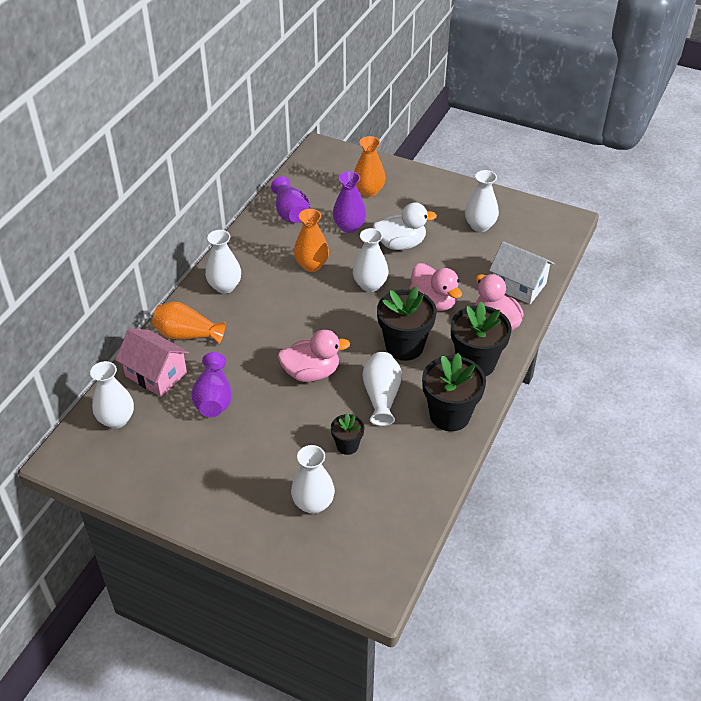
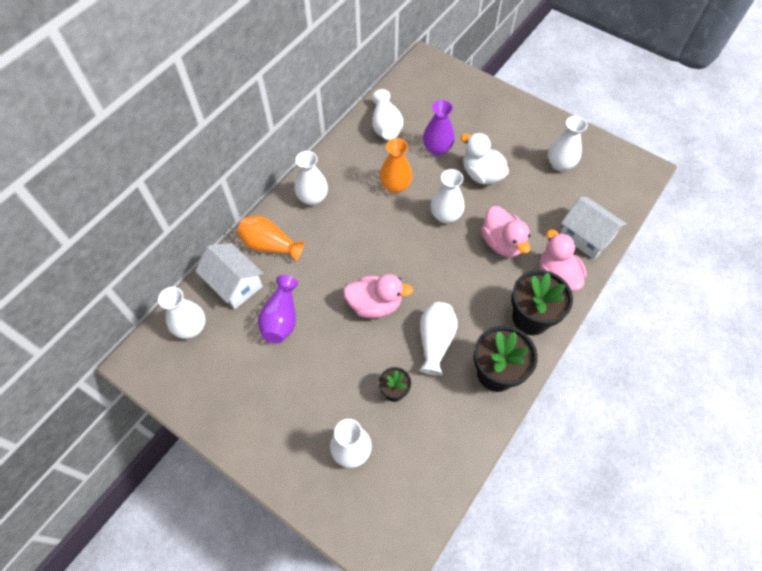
camera: 10 degrees right, 15 degrees up
pink house [115,328,189,397] -> white house [195,243,263,309]
purple vase [271,177,310,223] -> white vase [372,89,403,140]
orange vase [354,136,385,197] -> none
white duck [373,202,437,250] -> white duck turned 135 degrees counterclockwise [461,132,509,185]
black flower pot [377,286,437,361] -> none

